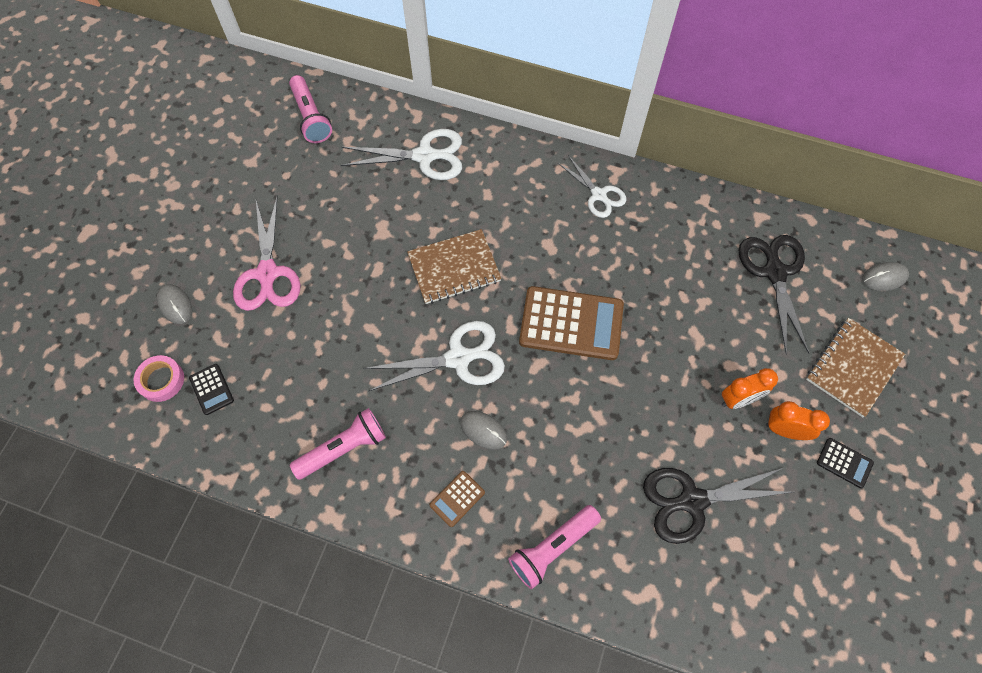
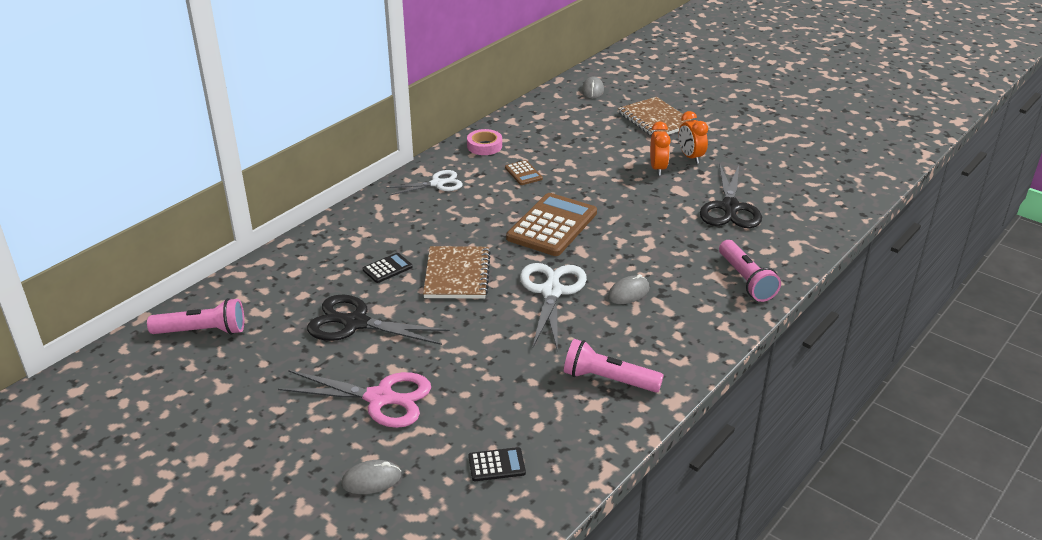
camera: 70 degrees left, 30 degrees down
pink tape [134,355,184,402] -> pink tape moved to [467,129,502,155]
pink flashlight [290,408,386,480] -> pink flashlight turned 60 degrees counterclockwise [564,339,664,393]
white scissors [341,129,462,180] -> none
brown calculator [429,471,485,527] -> brown calculator moved to [505,160,543,185]
black scissors [739,235,809,354] -> black scissors moved to [307,295,450,345]
orange clock [766,401,830,440] -> orange clock turned 60 degrees counterclockwise [678,111,708,164]
black calculator [817,438,874,488] -> black calculator moved to [363,253,413,283]

